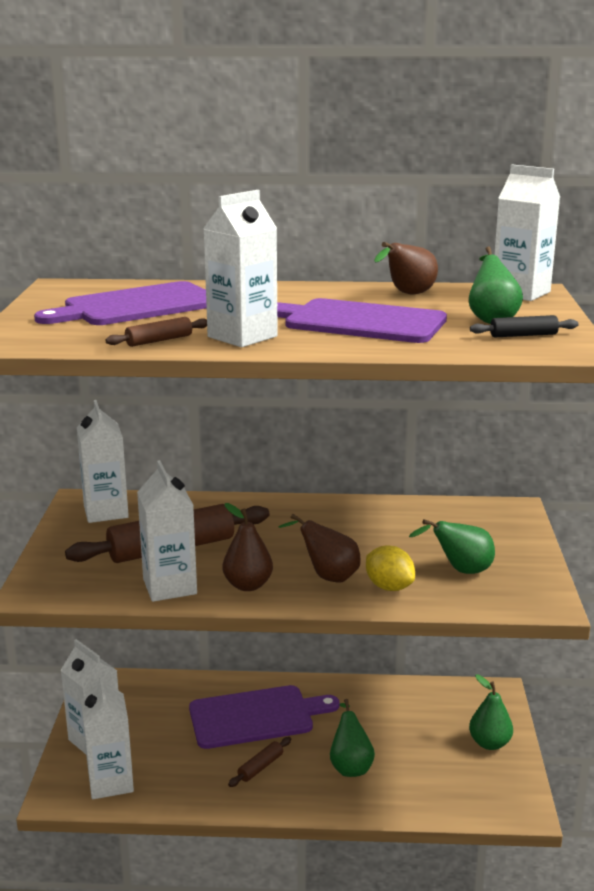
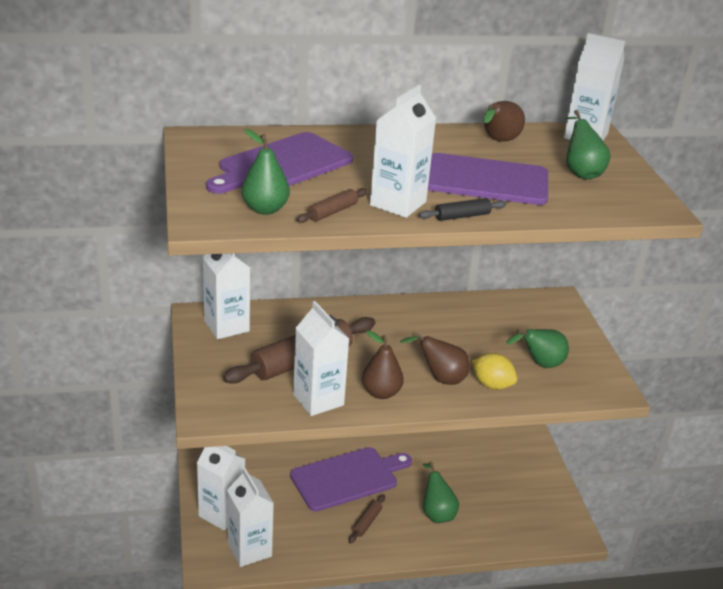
camera: 15 degrees left, 10 degrees up
green pear [469,675,513,750] -> green pear moved to [241,129,290,215]
black rolling pin [470,315,579,337] -> black rolling pin moved to [419,198,507,221]

